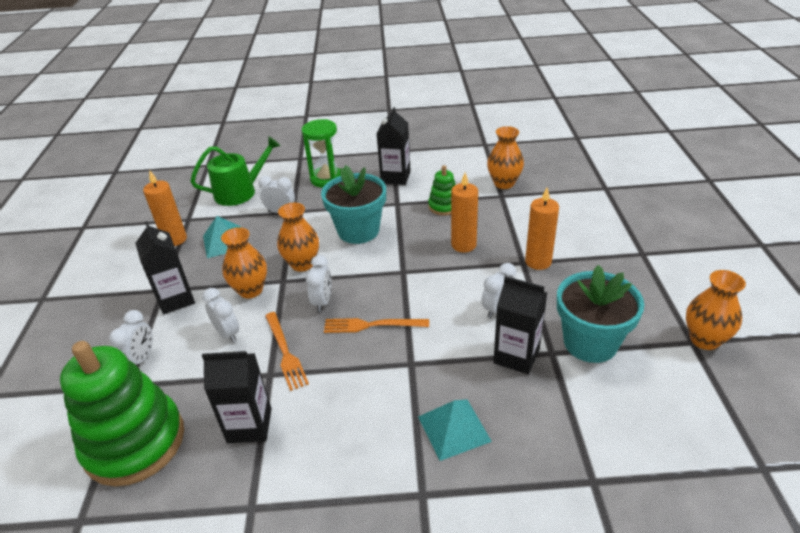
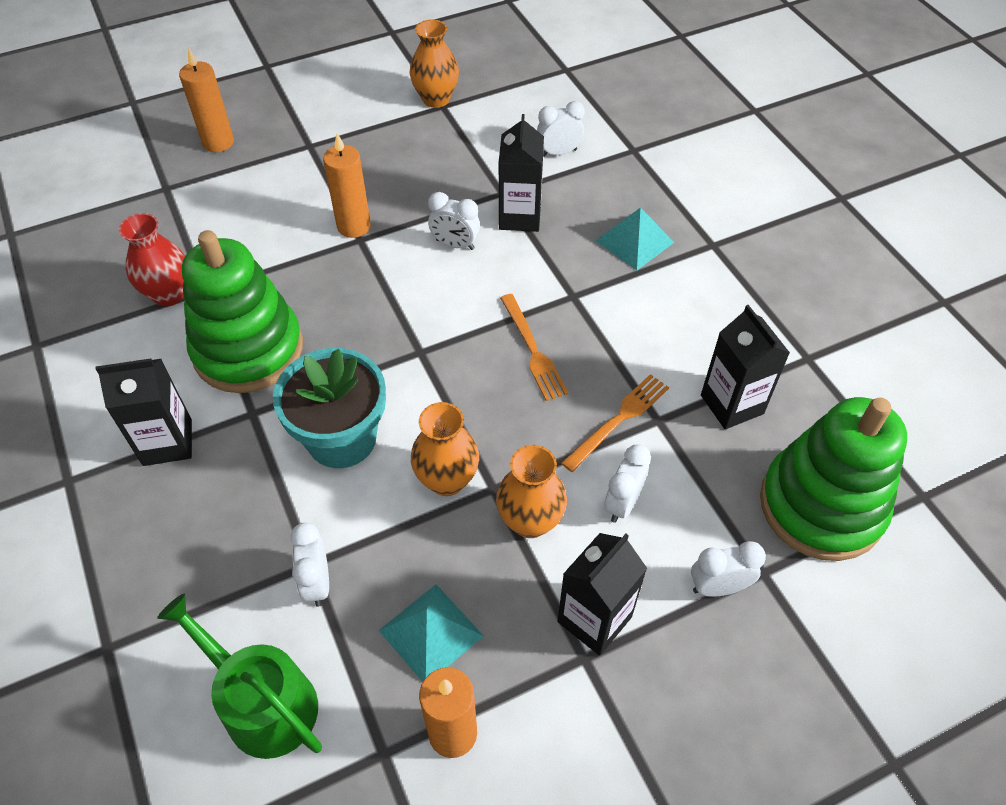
camera: 115 degrees left, 15 degrees up
green hourglass [302,119,341,188] -> none
white clock [306,255,332,312] -> white clock moved to [537,101,585,157]
green stacking toy [428,165,455,216] -> green stacking toy [182,230,303,393], size x2.11
orange candle [451,173,478,253] -> orange candle moved to [179,48,234,152]
orange vase [487,126,524,189] -> red vase [119,213,185,306]
turquoise flower pot [557,265,644,363] -> none

